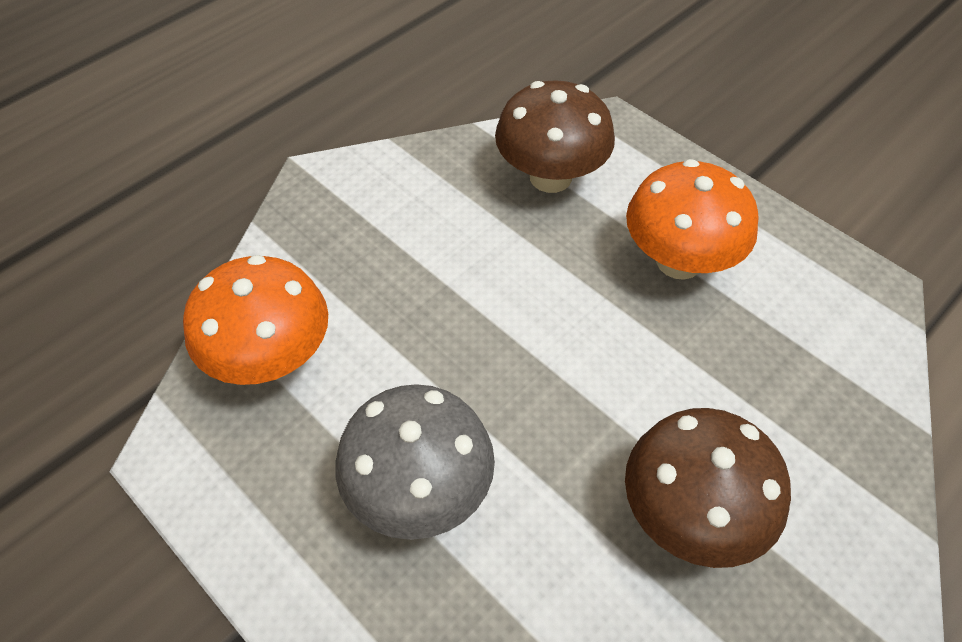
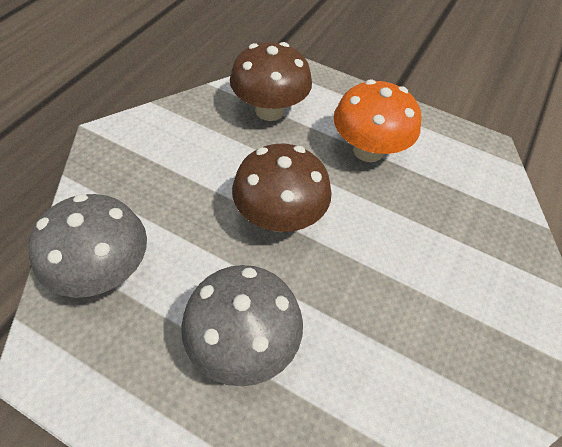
camera: 20 degrees left, 0 degrees up
orange mushroom [183,255,328,385] -> grey mushroom [28,194,147,298]
brown mushroom [625,408,791,568] -> brown mushroom moved to [232,144,332,232]

